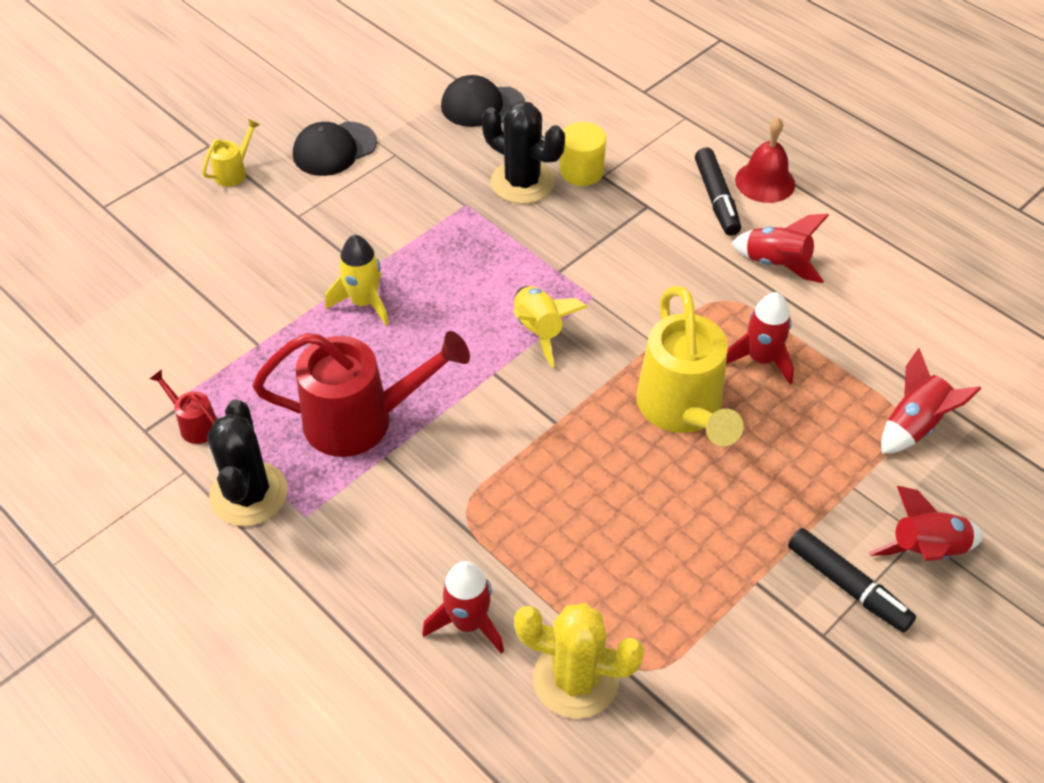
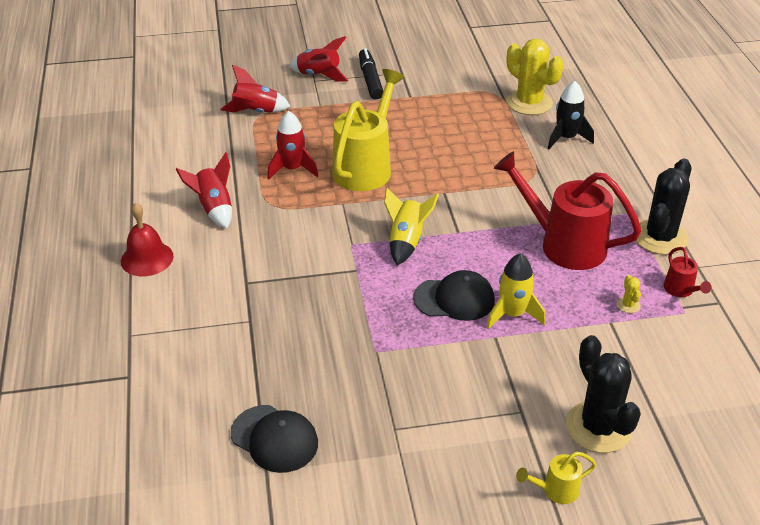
camera: 145 degrees left, 10 degrees down
black cap [293,122,377,176] -> black cap moved to [413,270,495,321]
red rocket [422,561,504,654] -> black rocket [547,81,594,149]
black cactus [482,101,565,204] -> black cactus moved to [566,335,641,453]
yellow cylinder [560,122,606,186] -> none
black marker [695,148,741,236] -> none
none -> yellow cactus [617,275,641,313]

